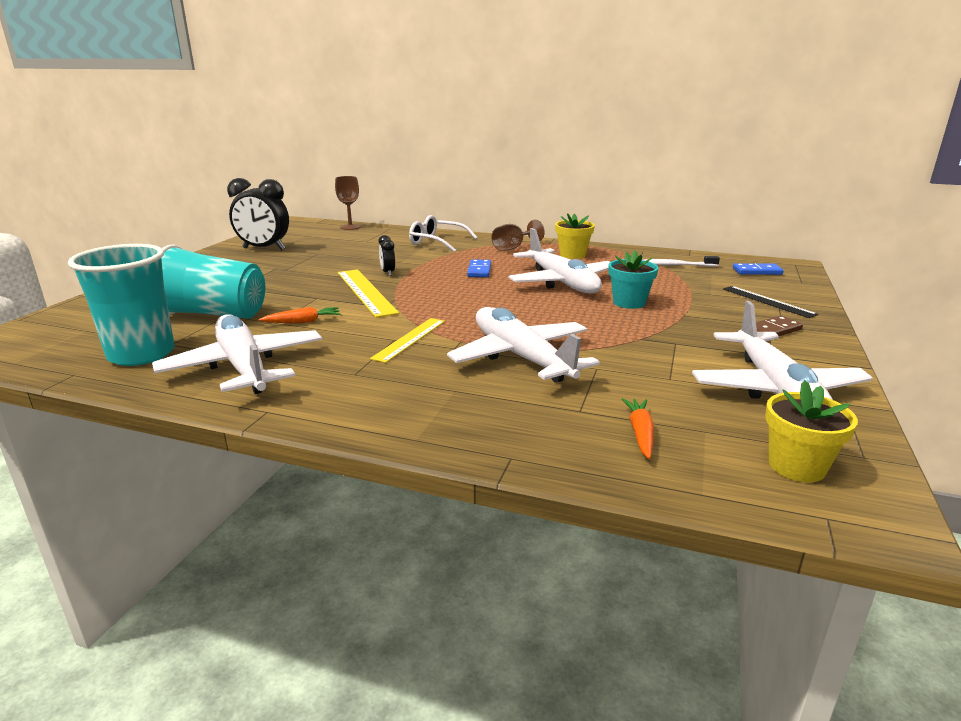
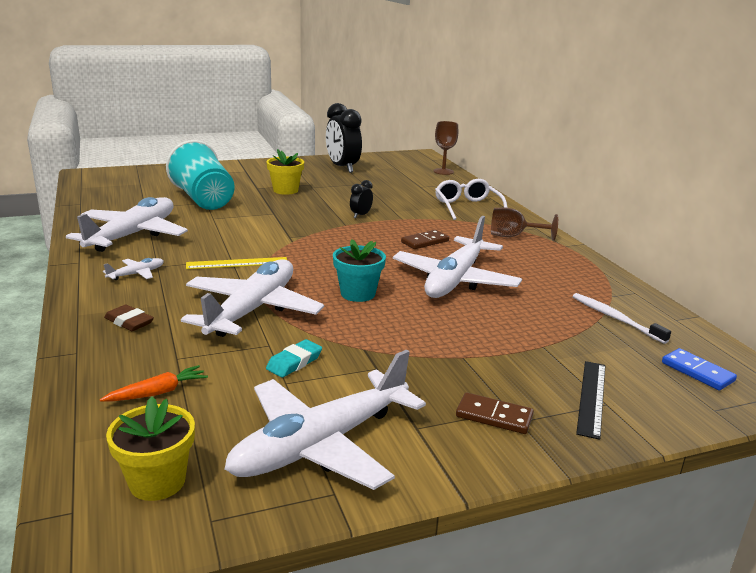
camera: 50 degrees right, 0 degrees up
turquoise cup [68,244,175,366] -> none
orange carrot [259,307,341,323] -> none
yellow ruler [338,269,399,318] -> none
blue domino [467,259,491,277] -> brown domino [401,230,449,249]
yellow flower pot [555,214,595,259] -> yellow flower pot moved to [266,149,304,195]
turquoise flower pot [608,250,658,309] -> turquoise flower pot moved to [333,239,386,302]
none -> white plane [103,258,164,280]
none -> brown eraser [104,305,154,331]
none -> turquoise eraser [266,339,322,378]

